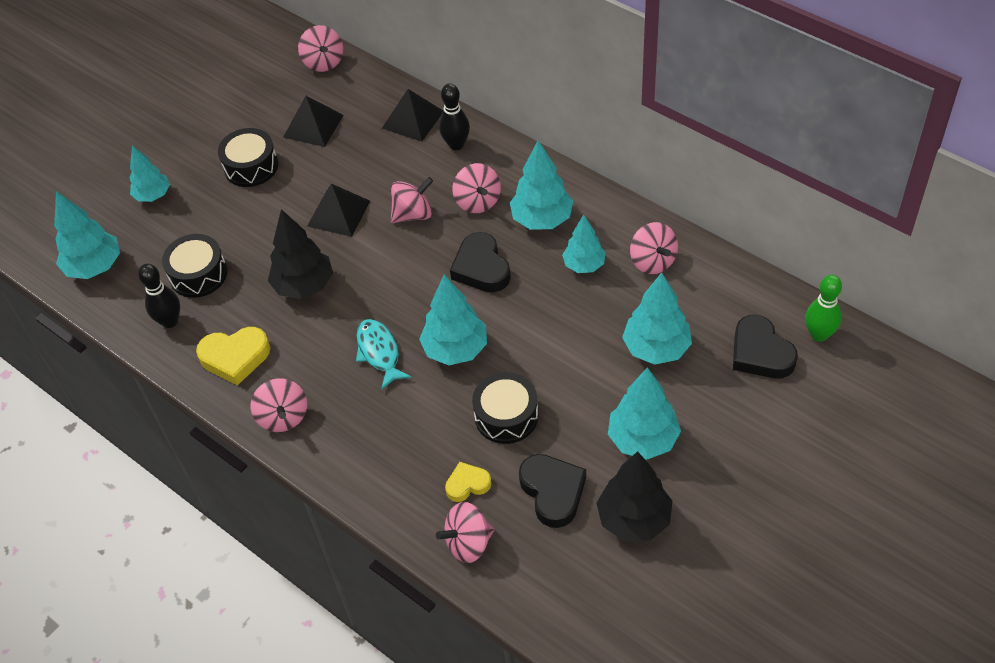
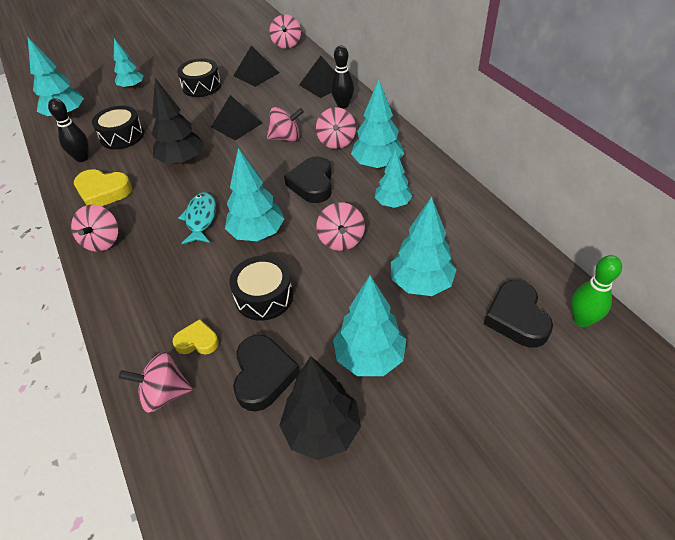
camera: 20 degrees right, 5 degrees down
pink spinning top [630,222,678,274] -> pink spinning top moved to [316,202,365,251]

